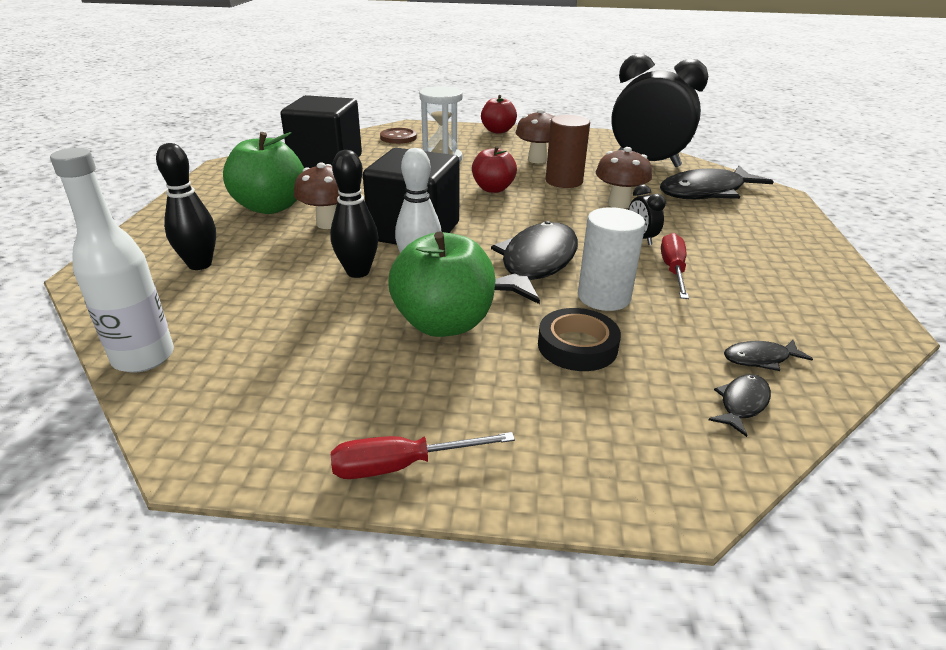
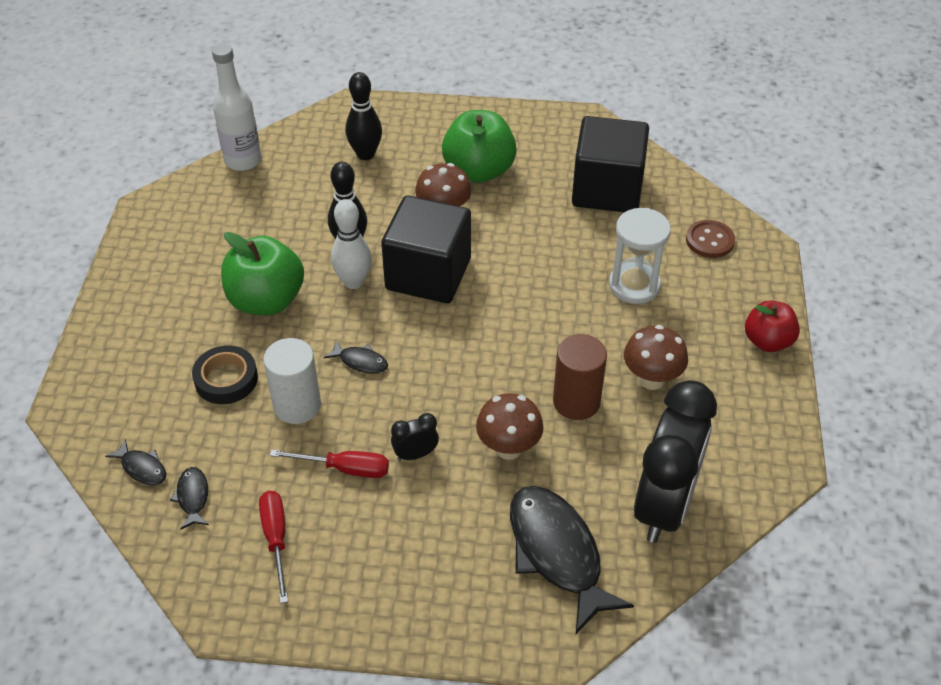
camera: 90 degrees right, 15 degrees up
red screwdriver [331,432,515,479] -> red screwdriver moved to [259,491,288,603]
red apple [472,146,517,193] -> none
black fish [491,221,578,304] -> black fish [323,340,388,374], size x0.45

